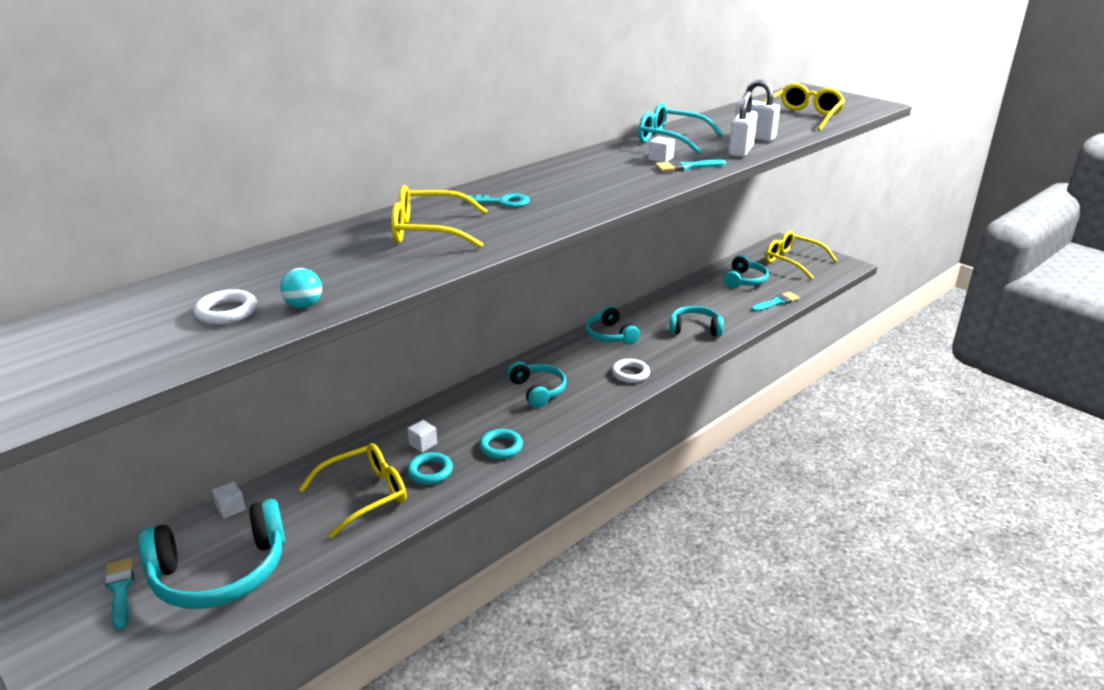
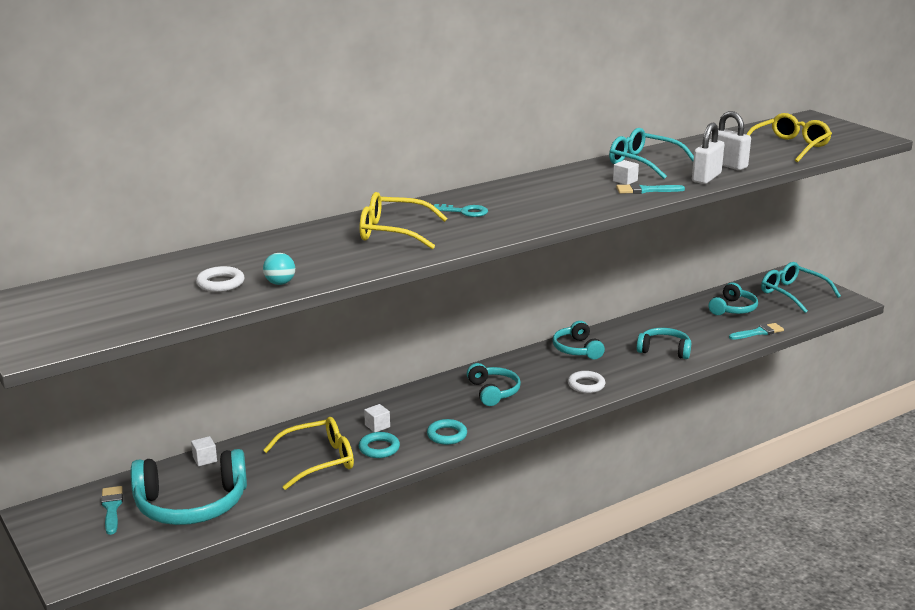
camera: 10 degrees right, 5 degrees down
yellow glasses [765,231,837,280] -> turquoise glasses [761,262,841,313]

